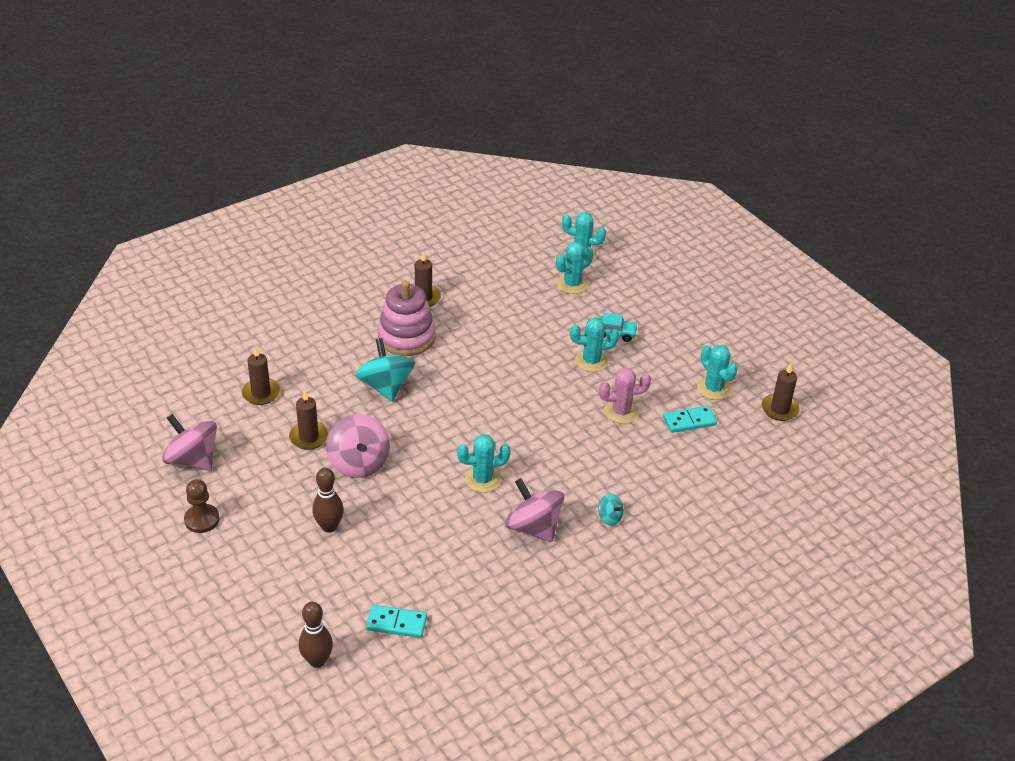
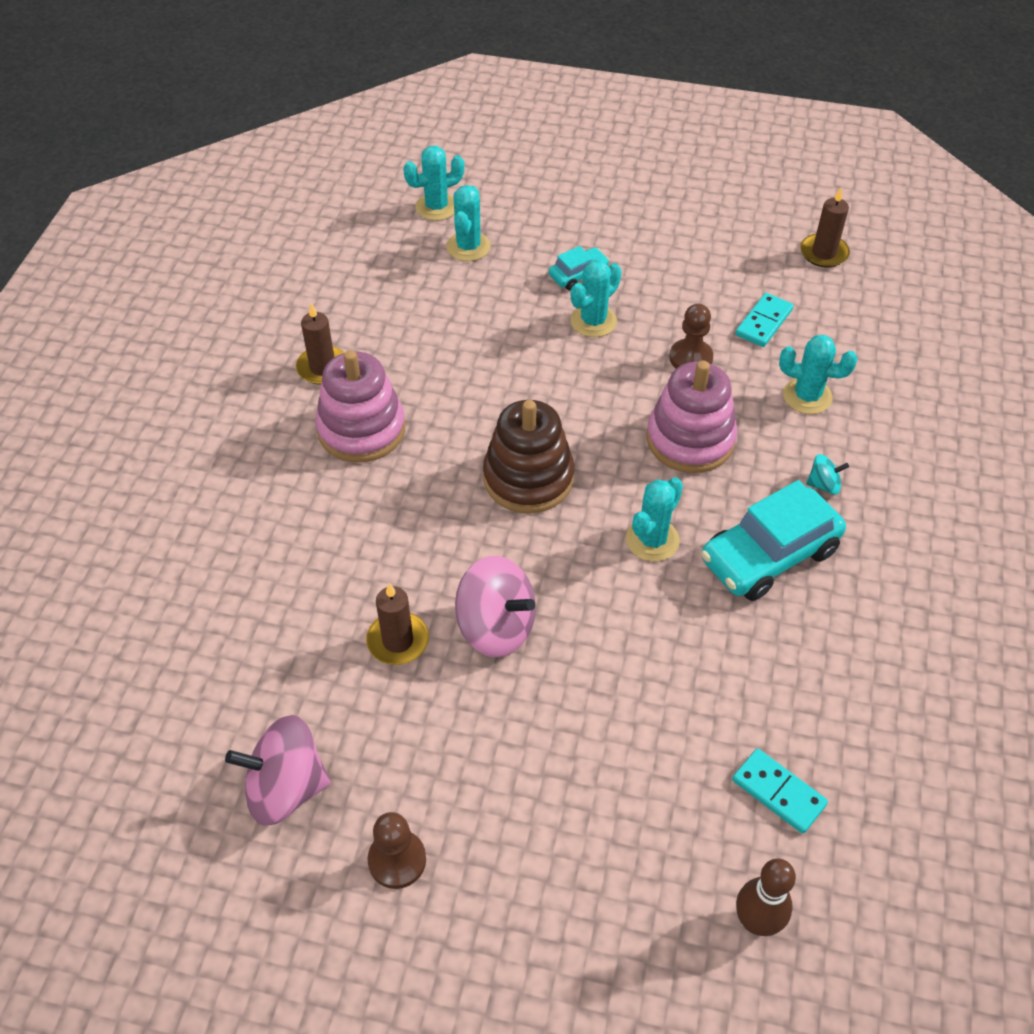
camera: 40 degrees left, 10 degrees up
brown candle [242,346,280,405] -> none
brown bowling pin [312,468,344,533] -> none
turquoise spinning top [356,338,415,402] -> none
turquoise domino [366,605,427,638] -> turquoise domino turned 75 degrees clockwise [732,749,828,834]
pink spinning top [505,478,564,542] -> turquoise car [701,480,846,601]
pink cactus [599,368,651,424] -> brown pawn [669,304,713,368]
turquoise cactus [697,345,738,400] -> turquoise cactus moved to [779,335,858,414]
none -> brown stacking toy [483,400,574,513]
none -> pink stacking toy [646,361,737,473]

